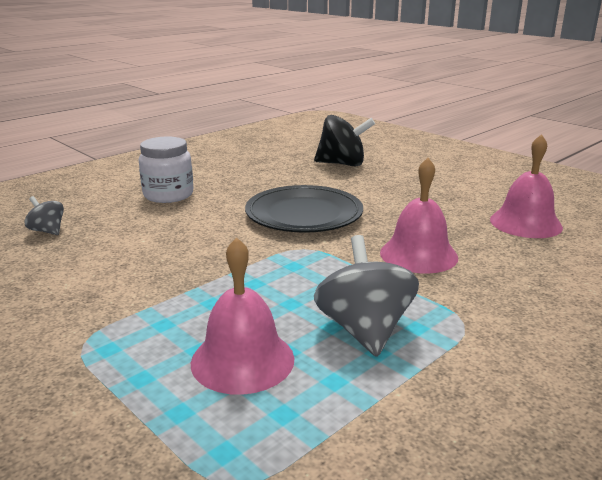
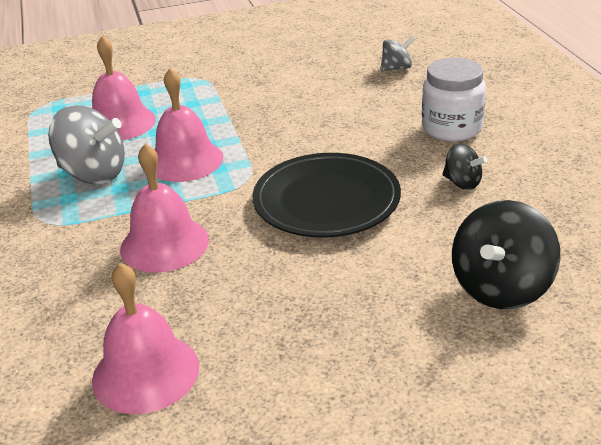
camera: 120 degrees right, 10 degrees up
none -> pink bell [155,68,223,182]
none -> black spinning top [442,144,488,190]

